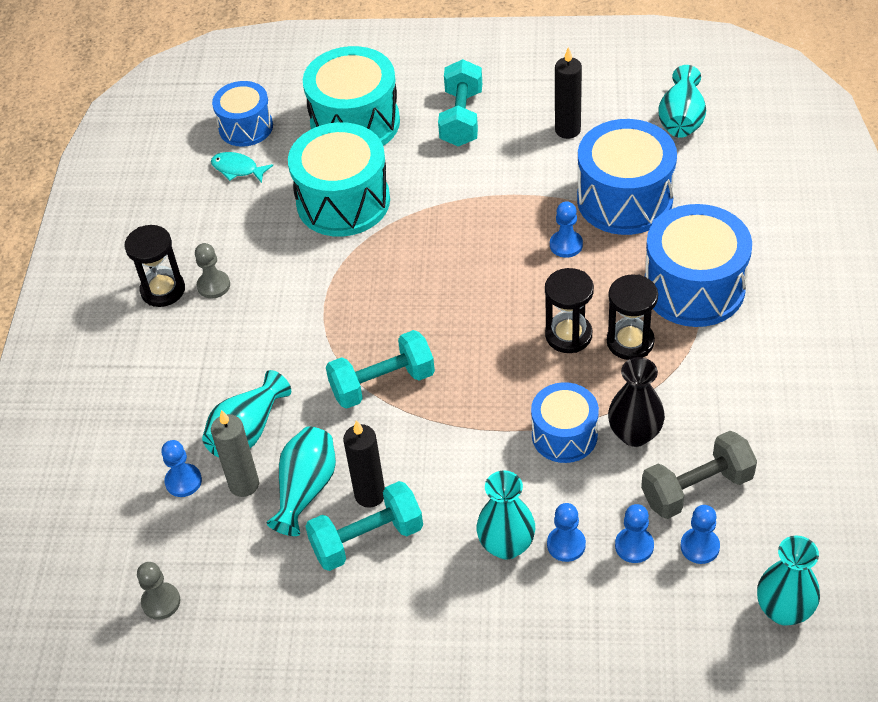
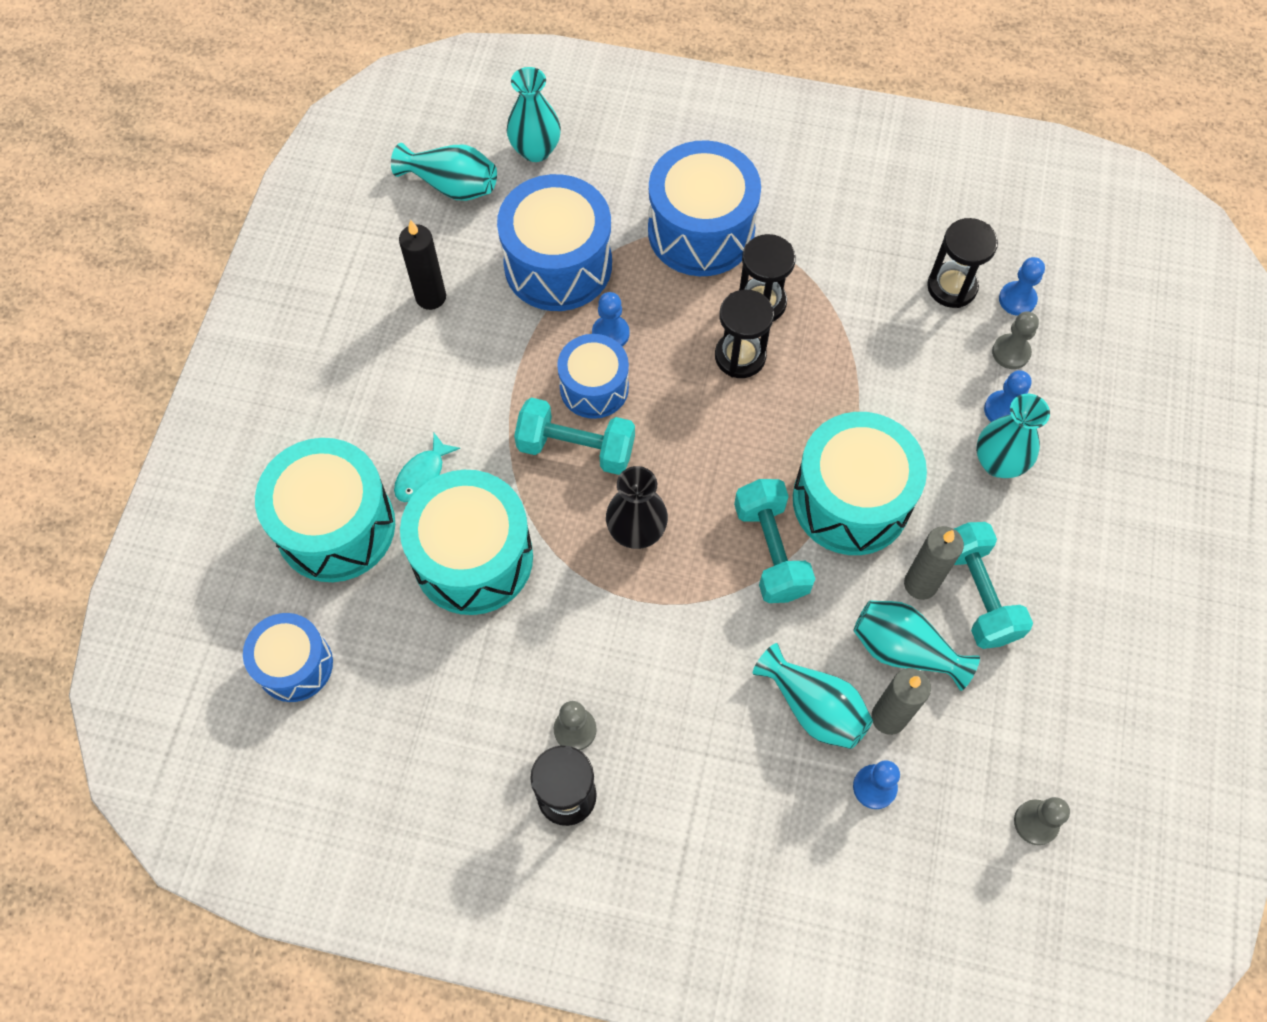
camera: 85 degrees left, 15 degrees up
turquoise fish [211,152,273,183] -> turquoise fish moved to [394,433,460,502]
black candle [343,420,385,508] -> grey candle [904,526,964,600]
turquoise dumbbell [438,59,482,147] -> turquoise dumbbell moved to [514,398,635,475]
blue drum [531,382,599,463] -> blue drum moved to [557,334,629,419]
black vase [608,357,665,447] -> black vase moved to [606,466,668,549]
blue pawn [615,504,654,563] -> grey pawn [992,311,1039,369]
grey dumbbell [641,431,757,519] -> black hourglass [927,218,998,308]
turquoise vase [757,536,820,626] -> turquoise vase moved to [507,67,561,162]
none -> turquoise drum [793,412,927,555]

